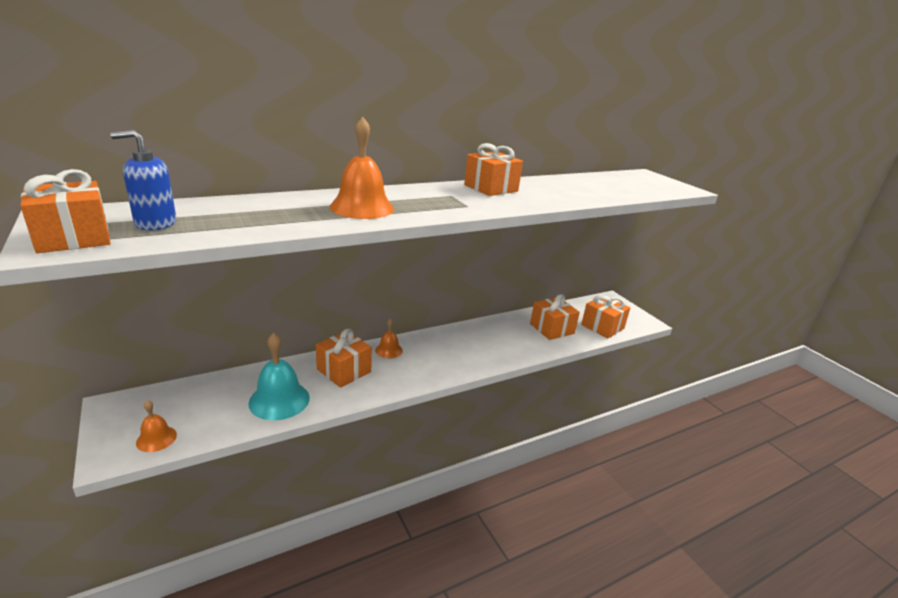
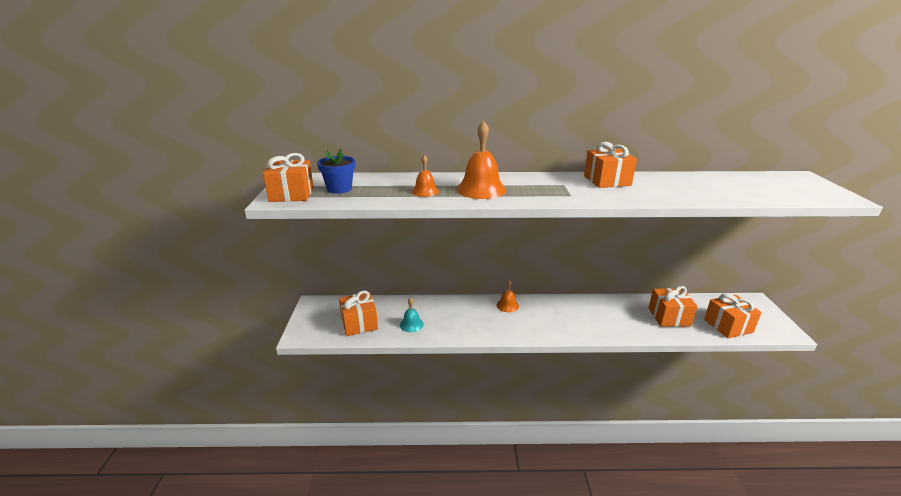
camera: 30 degrees right, 0 degrees up
blue soap dispenser [110,130,176,231] -> blue flower pot [317,149,355,194]
orange bell [136,400,177,452] -> orange bell moved to [412,155,439,197]
turquoise bell [248,333,310,420] -> turquoise bell [400,298,424,332], size x0.55
orange gift [316,329,372,388] -> orange gift moved to [339,290,378,336]

